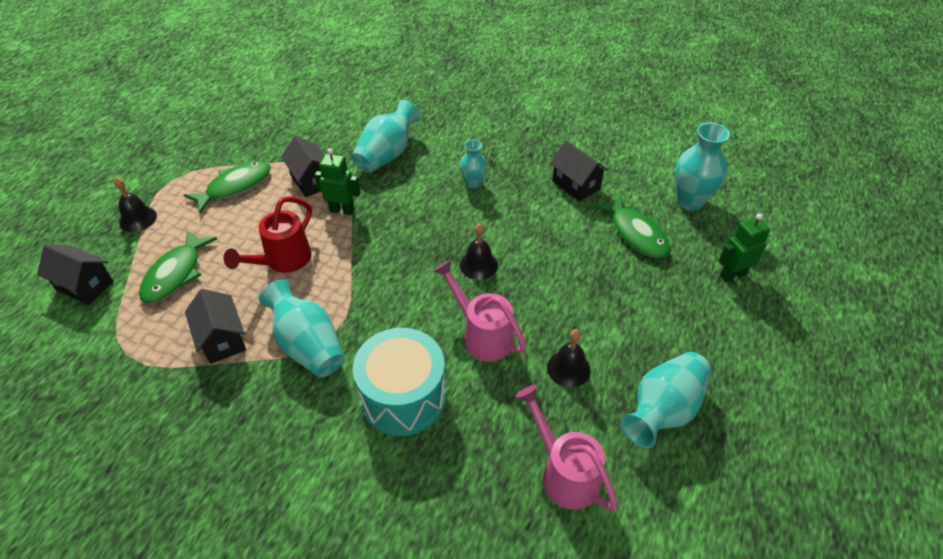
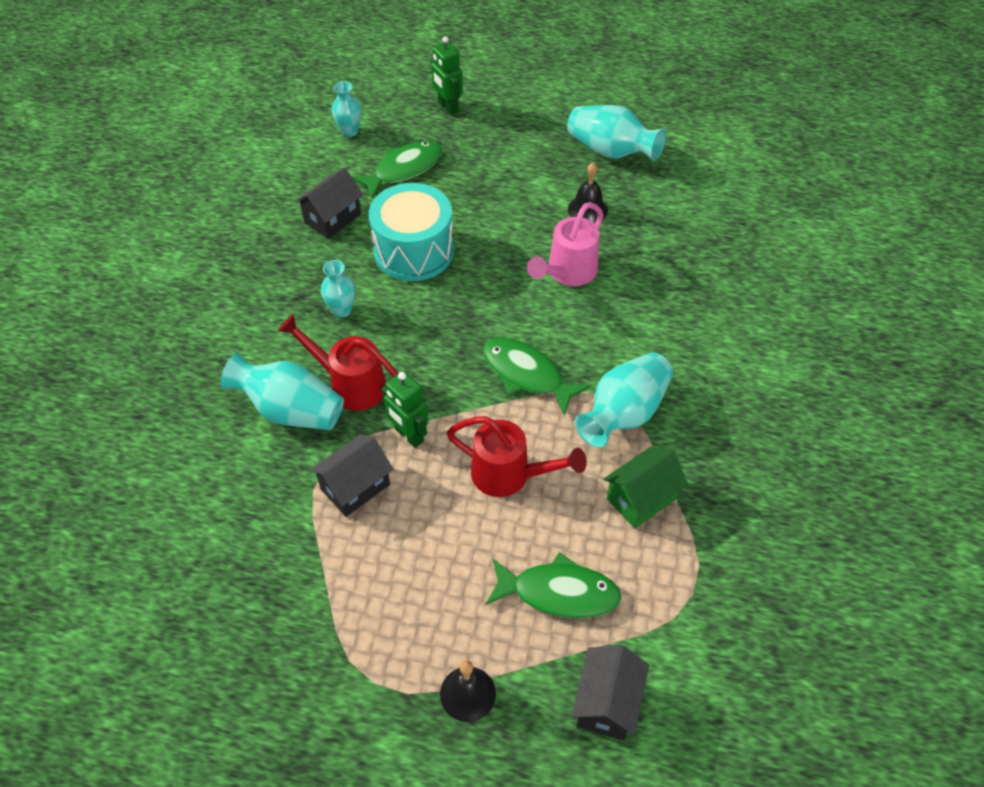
camera: 100 degrees left, 5 degrees up
green fish [184,161,271,214] -> green fish moved to [483,337,590,416]
black house [185,289,246,364] -> green house [603,447,688,529]
green robot [315,148,360,215] -> green robot turned 45 degrees counterclockwise [382,371,428,448]
turquoise drum [353,328,446,436] -> turquoise drum moved to [369,183,454,281]
black bell [460,224,498,280] -> none
pink watering can [516,385,618,511] -> none
turquoise vase [675,123,730,211] -> turquoise vase [332,81,361,137], size x0.59
none -> red watering can [278,314,398,411]

